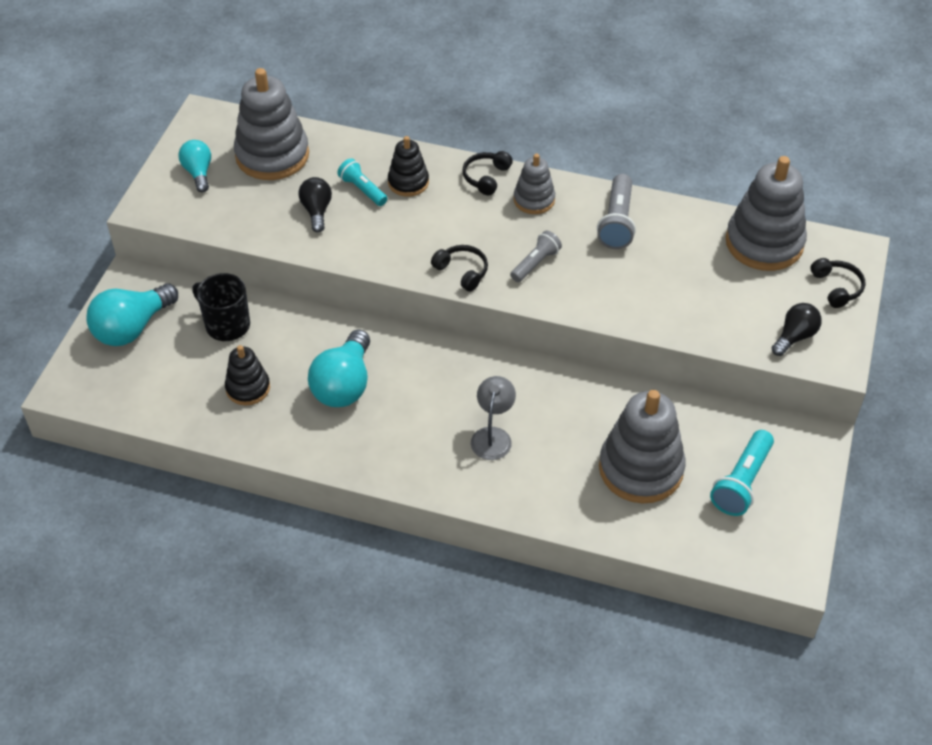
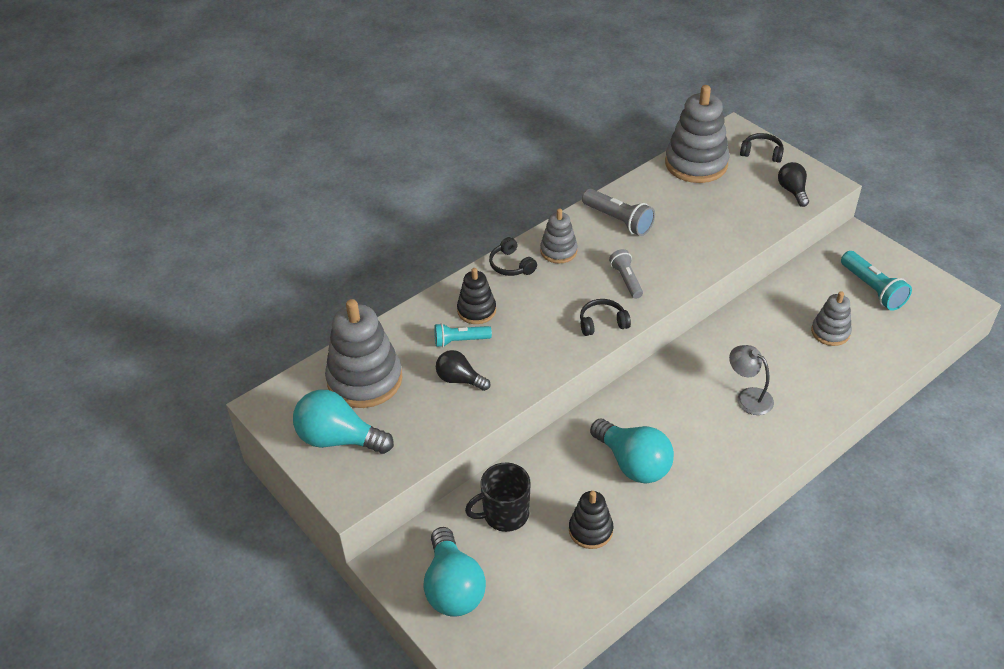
camera: 55 degrees left, 5 degrees down
turquoise light bulb [178,140,211,193] -> turquoise light bulb [293,389,394,454], size x1.67
grey stacking toy [599,390,686,503] -> grey stacking toy [811,291,852,346], size x0.55

